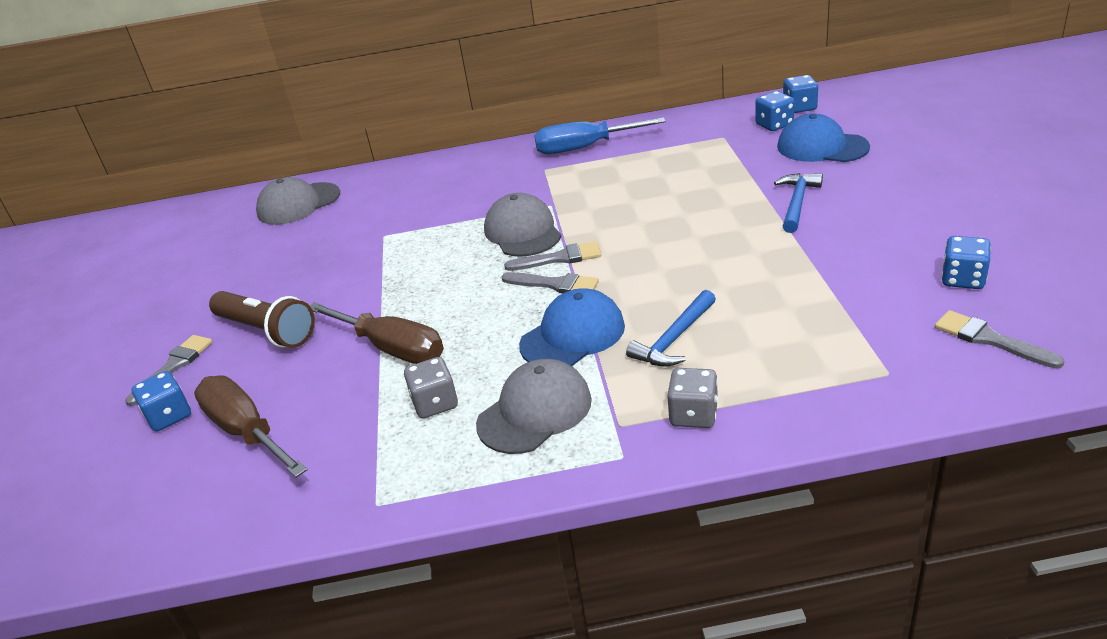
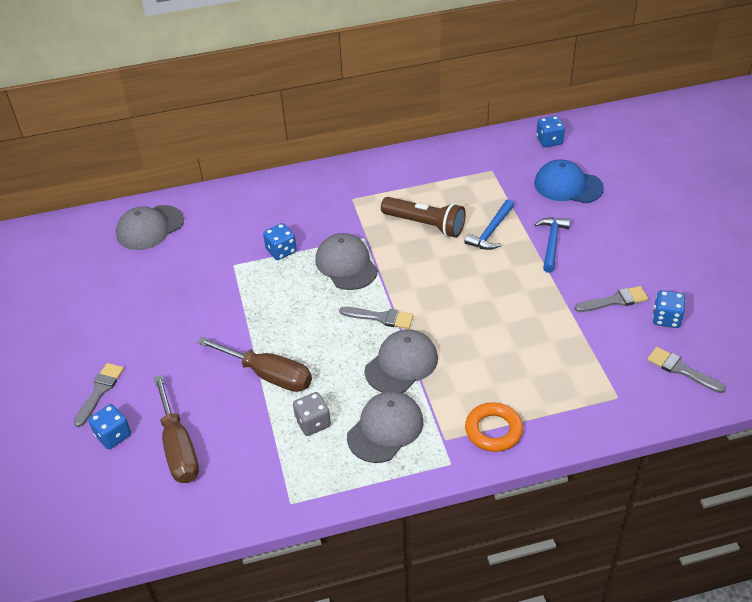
camera: 10 degrees left, 10 degrees up
brown screwdriver [194,375,308,478] -> brown screwdriver turned 150 degrees counterclockwise [153,375,199,483]
brown flashlight [209,291,315,348] -> brown flashlight moved to [381,197,466,238]
grey brush [504,241,601,271] -> grey brush moved to [575,286,648,312]
blue cap [519,288,625,366] -> grey cap [365,329,438,393]
blue screwdriver [534,117,666,154] -> none
blue hammer [626,290,716,367] -> blue hammer moved to [464,199,514,250]
grey dice [667,368,718,428] -> orange ring [465,402,523,452]
blue dice [755,91,794,131] -> blue dice moved to [263,223,297,260]

